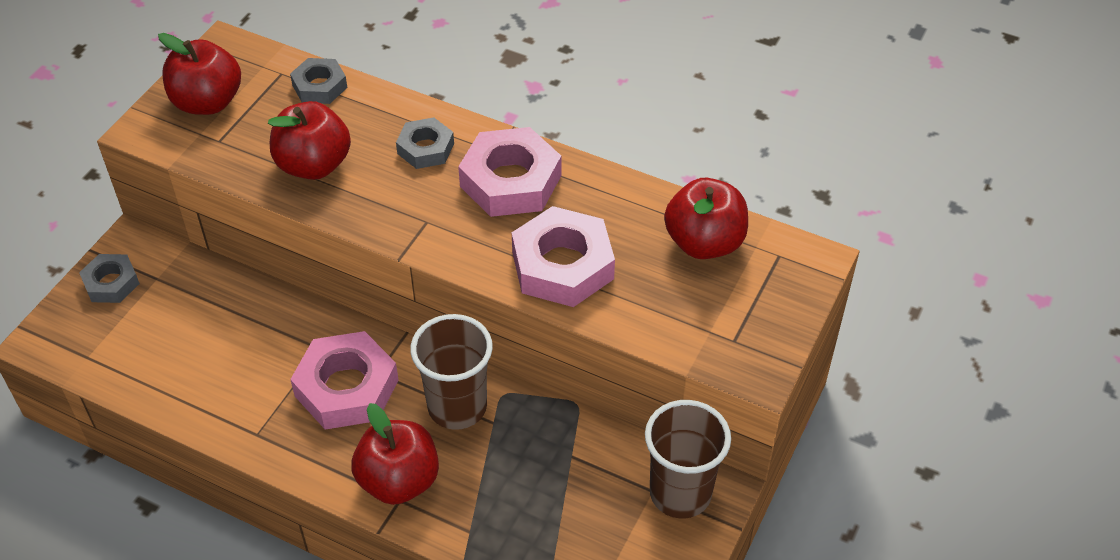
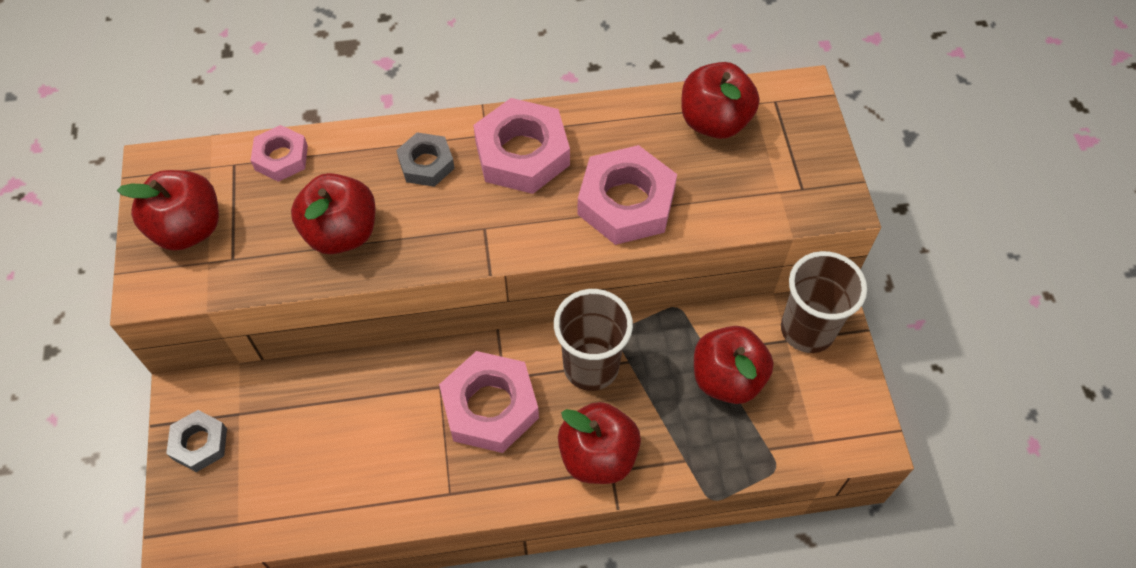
camera: 35 degrees left, 10 degrees up
grey nut [290,58,347,104] -> pink nut [251,125,308,182]
none -> red apple [694,326,774,404]

